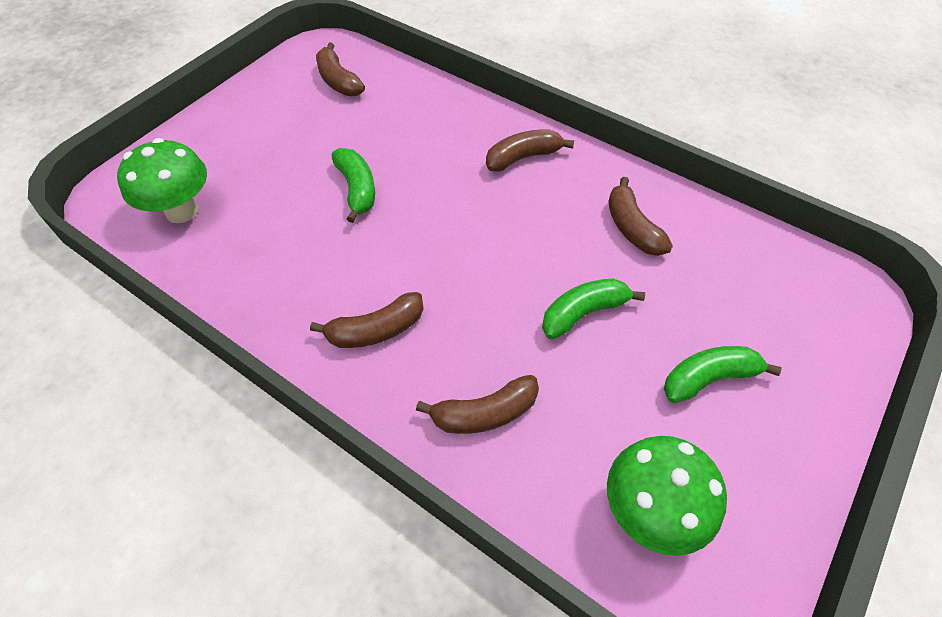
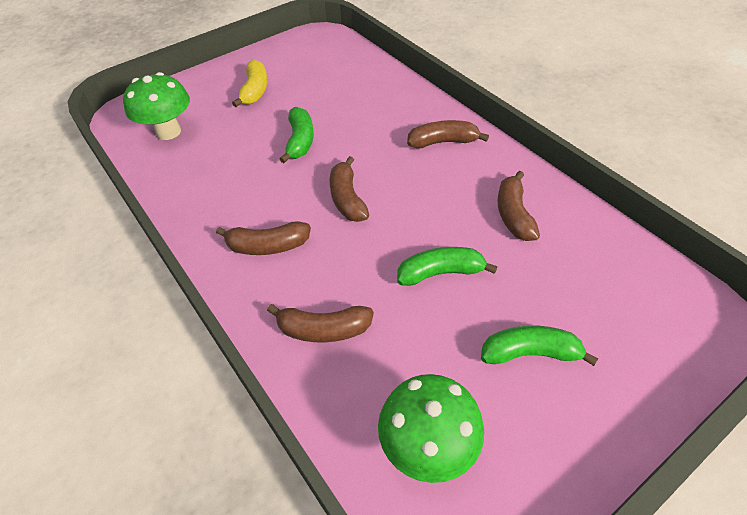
camera: 20 degrees right, 5 degrees down
brown banana [316,43,365,96] -> brown banana moved to [329,156,369,222]
none -> yellow banana [232,60,268,107]

